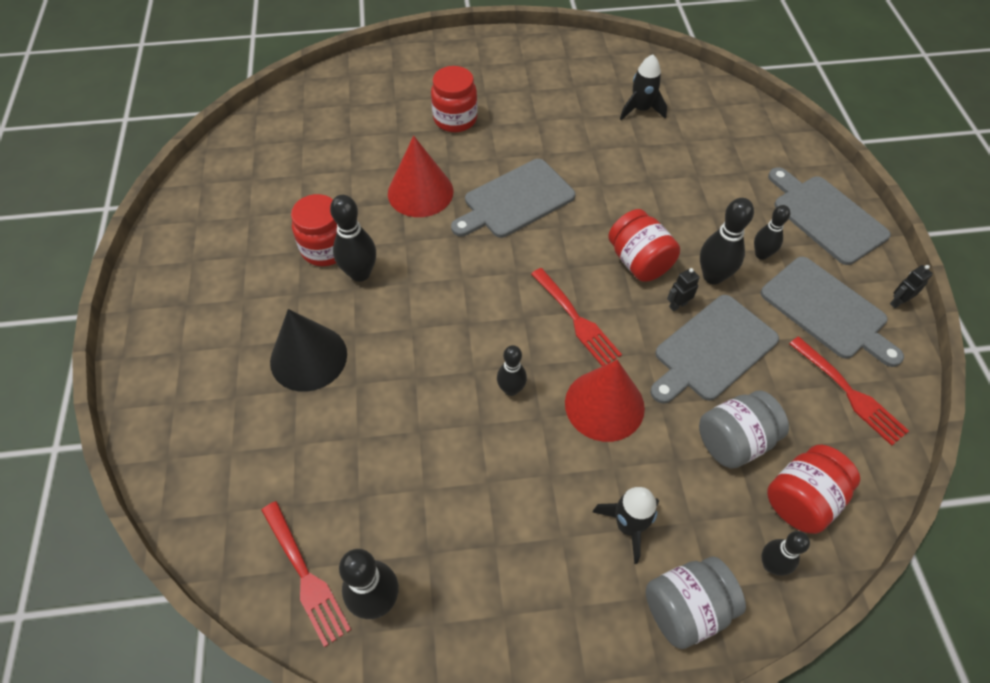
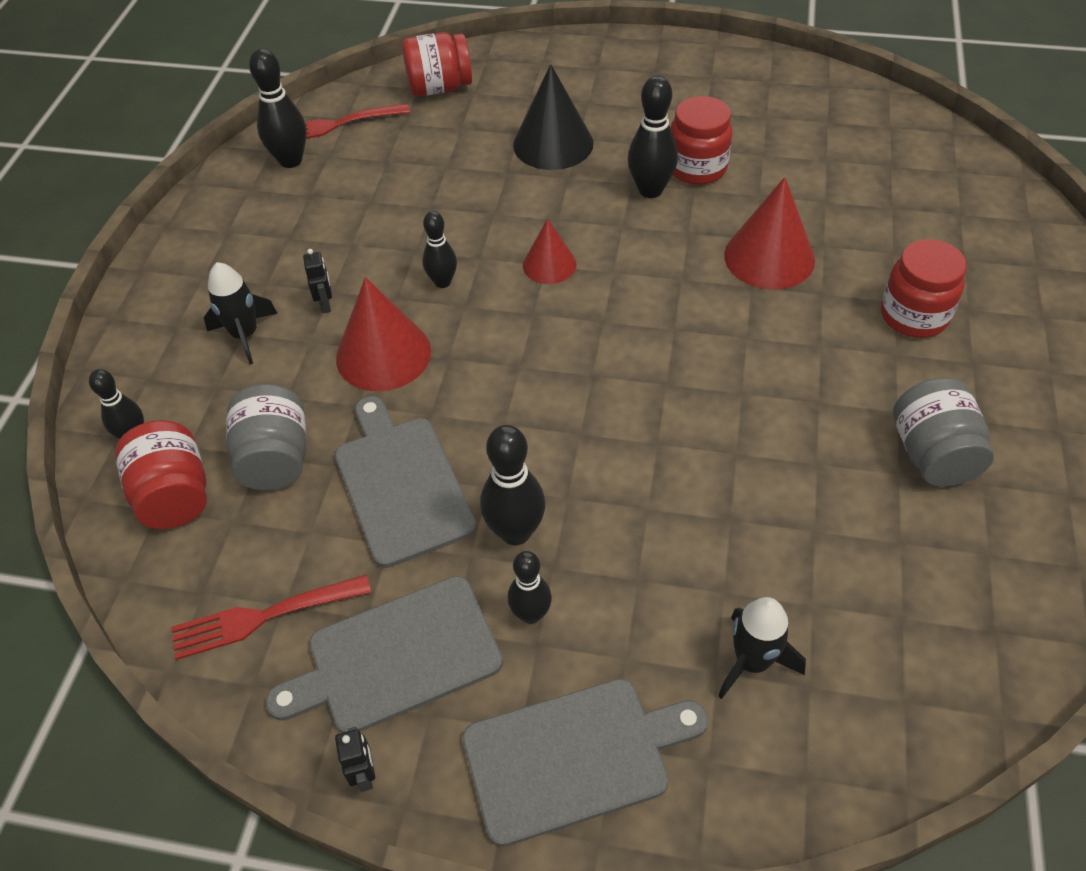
camera: 110 degrees right, 5 degrees down
grey cutting board [451,159,575,238] -> none
red fork [531,268,622,366] -> none
red jar [608,209,680,282] -> red jar moved to [402,32,472,97]
black rocket [620,54,667,120] -> black rocket moved to [718,597,806,699]
grey jar [646,556,746,649] -> grey jar moved to [893,378,994,487]
black robot [667,268,699,311] -> black robot moved to [303,249,332,313]
none -> red cone [523,219,577,284]

